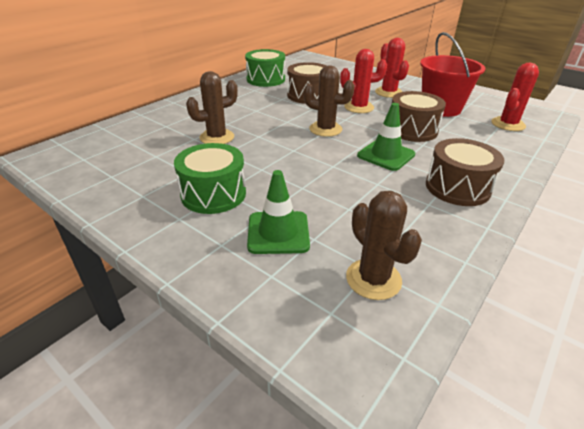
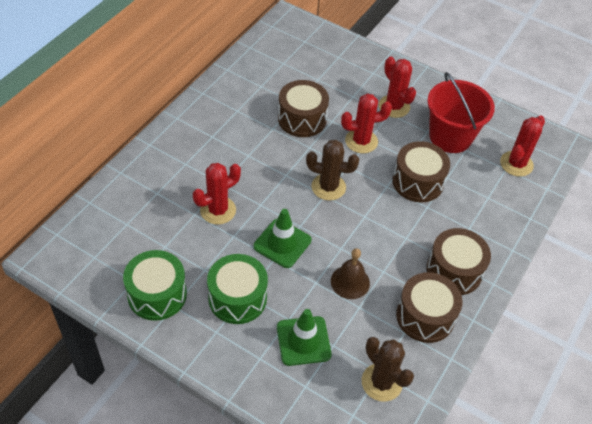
camera: 10 degrees left, 15 degrees up
brown cactus [186,71,238,144] -> red cactus [193,163,241,225]
green drum [245,49,285,87] -> green drum moved to [123,250,187,321]
green traffic cone [357,103,415,171] -> green traffic cone moved to [253,209,311,268]
none -> brown bell [331,248,370,299]
none -> brown drum [396,272,462,343]

